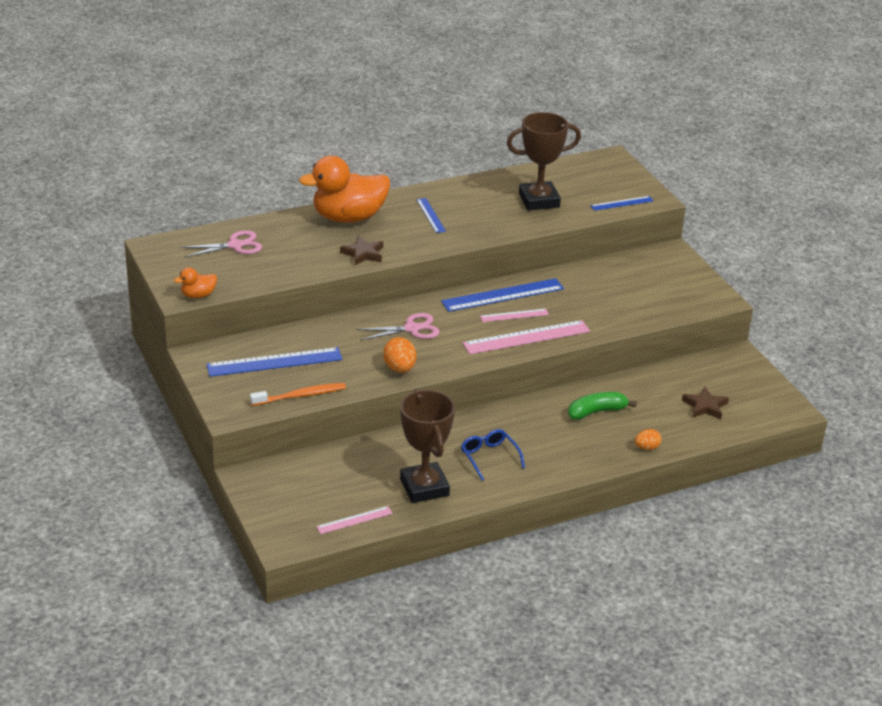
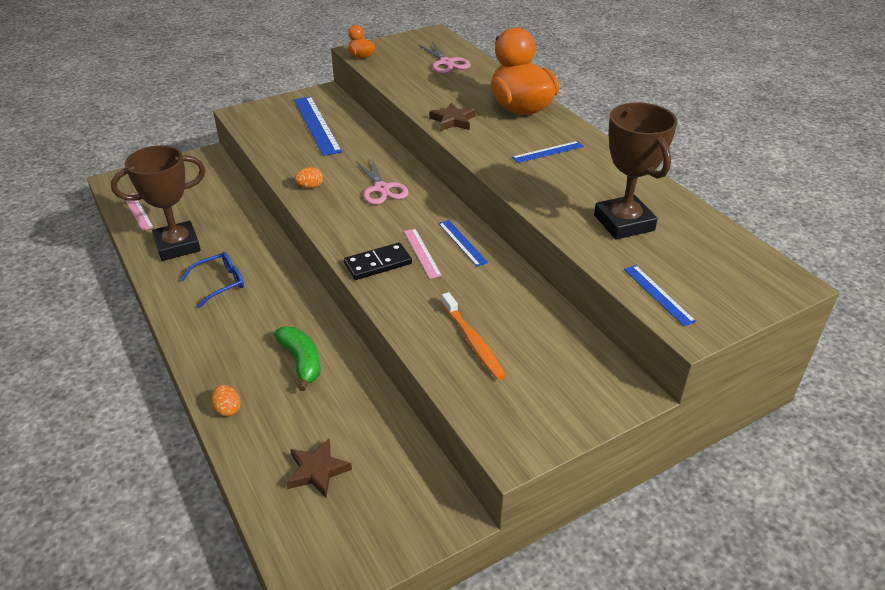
camera: 85 degrees right, 5 degrees up
orange toothbrush [250,383,346,406] -> orange toothbrush moved to [442,292,506,380]
orange egg [383,337,416,373] -> orange egg [295,167,323,189], size x0.63
blue ruler [441,278,564,312] -> blue ruler [438,220,488,267], size x0.54
pink ruler [463,320,590,354] -> black domino [344,242,412,280]

